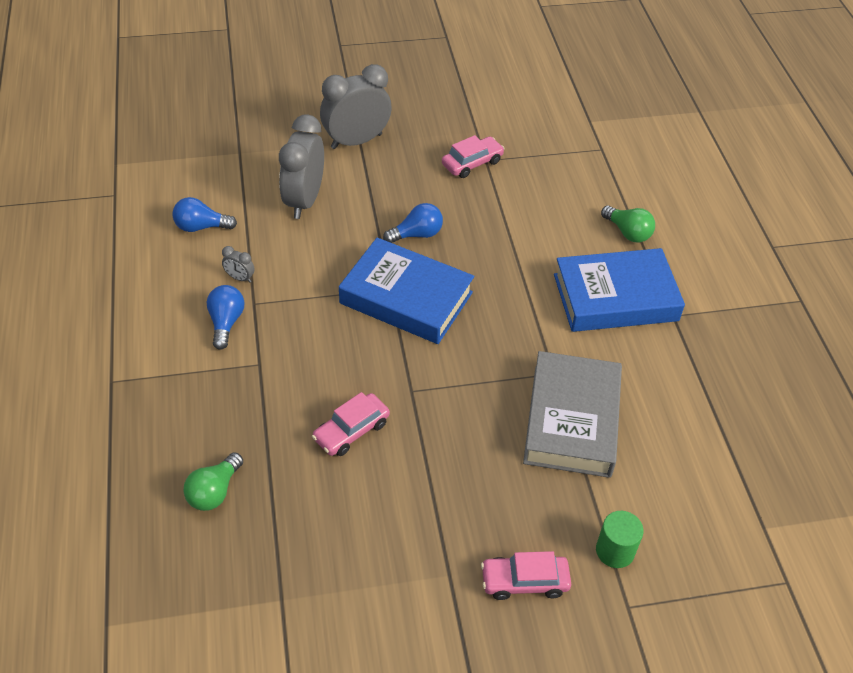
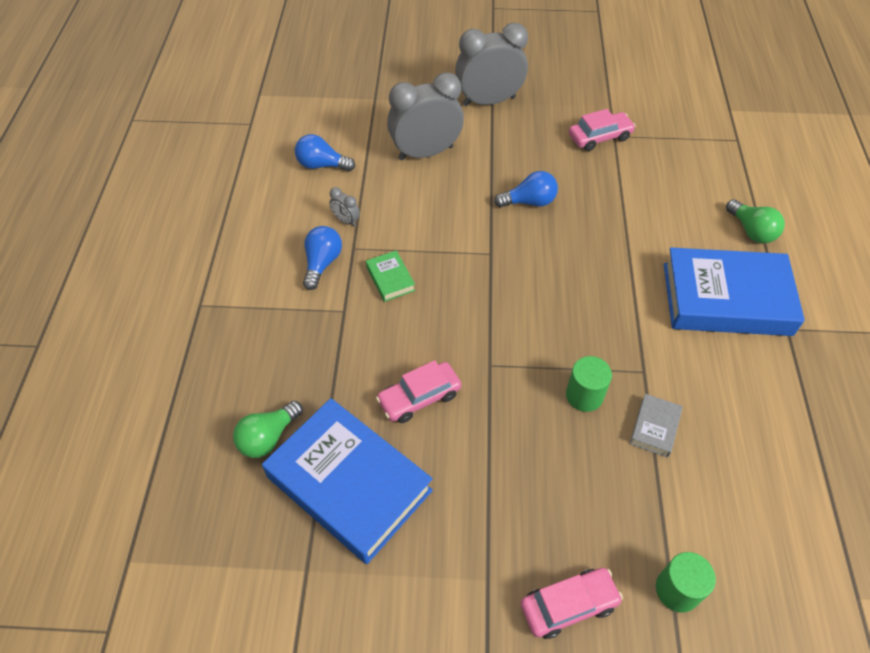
camera: 15 degrees right, 5 degrees up
grey clock [279,115,324,219] -> grey clock turned 45 degrees clockwise [387,72,464,160]
blue book [339,237,474,344] -> blue book moved to [262,398,433,564]
pink car [481,551,571,600] -> pink car turned 150 degrees clockwise [520,568,623,639]
grey book [523,351,622,478] -> grey book [630,394,683,457], size x0.42
none -> green book [366,250,415,302]
none -> green cylinder [566,356,612,412]

